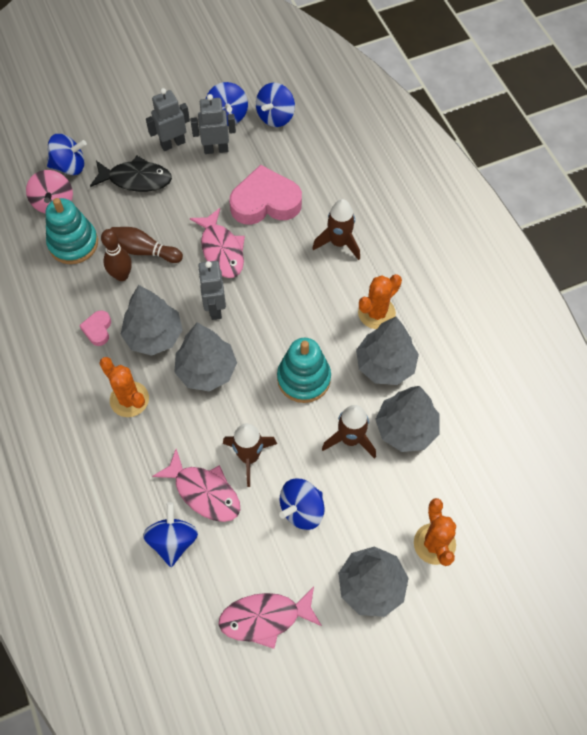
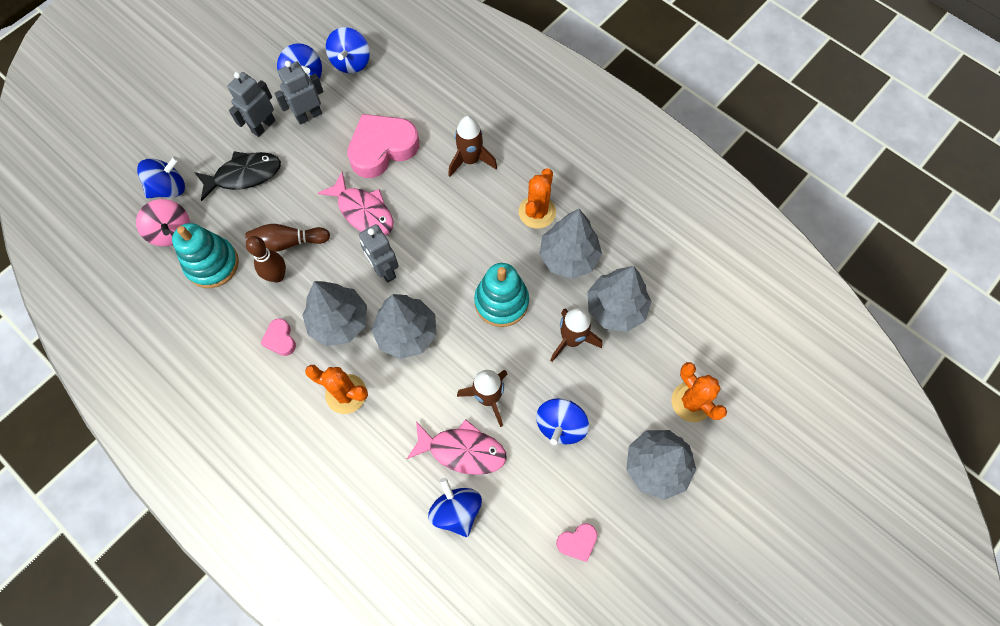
camera: 25 degrees left, 5 degrees up
pink fish [218,586,322,649] -> pink heart [556,523,597,562]

